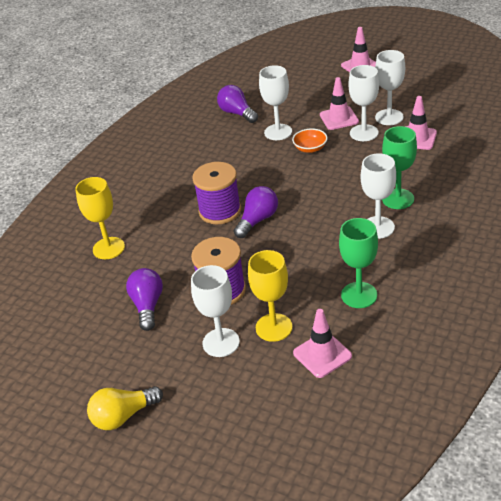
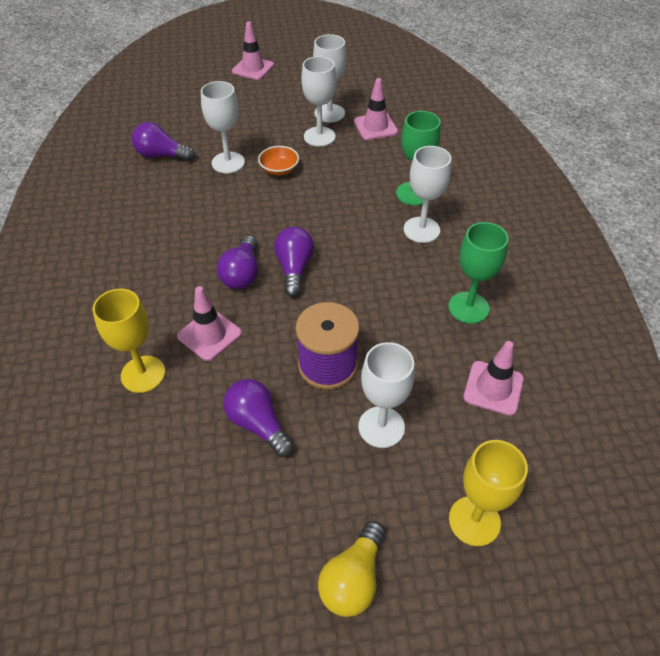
camera: 40 degrees left, 10 degrees up
purple spool [192,162,241,224] -> purple light bulb [217,235,258,289]
yellow goblet [248,250,292,342] -> yellow goblet moved to [449,440,528,546]
pink traffic cone [320,77,359,130] -> pink traffic cone moved to [177,286,242,361]

